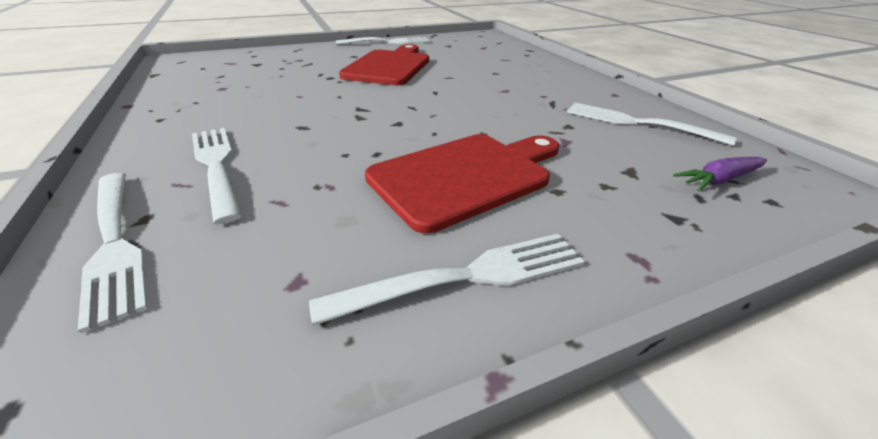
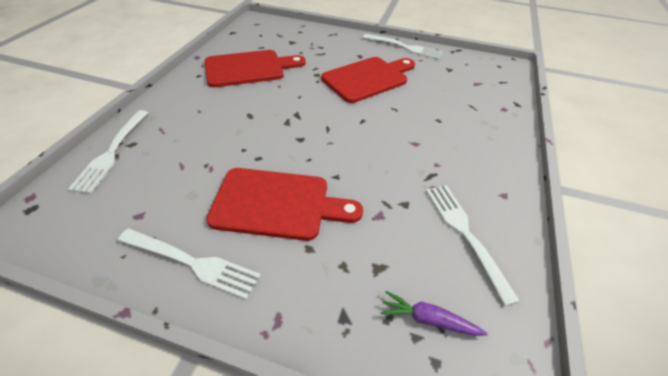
camera: 40 degrees right, 10 degrees up
white fork [192,128,242,224] -> none
none -> red cutting board [205,50,306,87]

